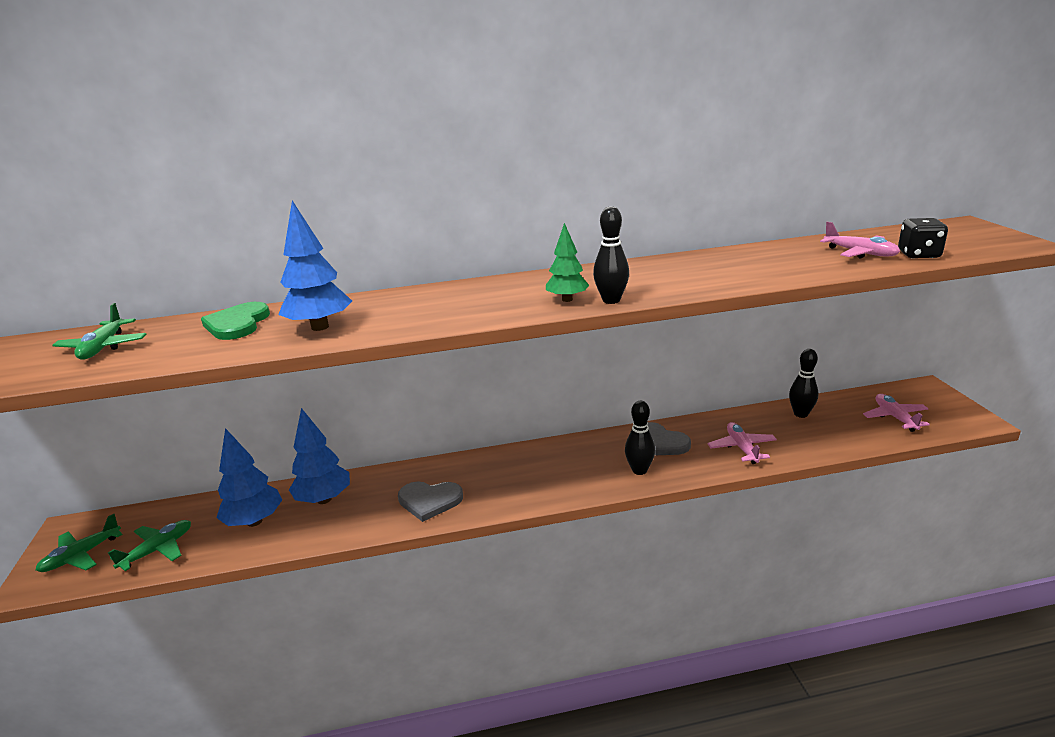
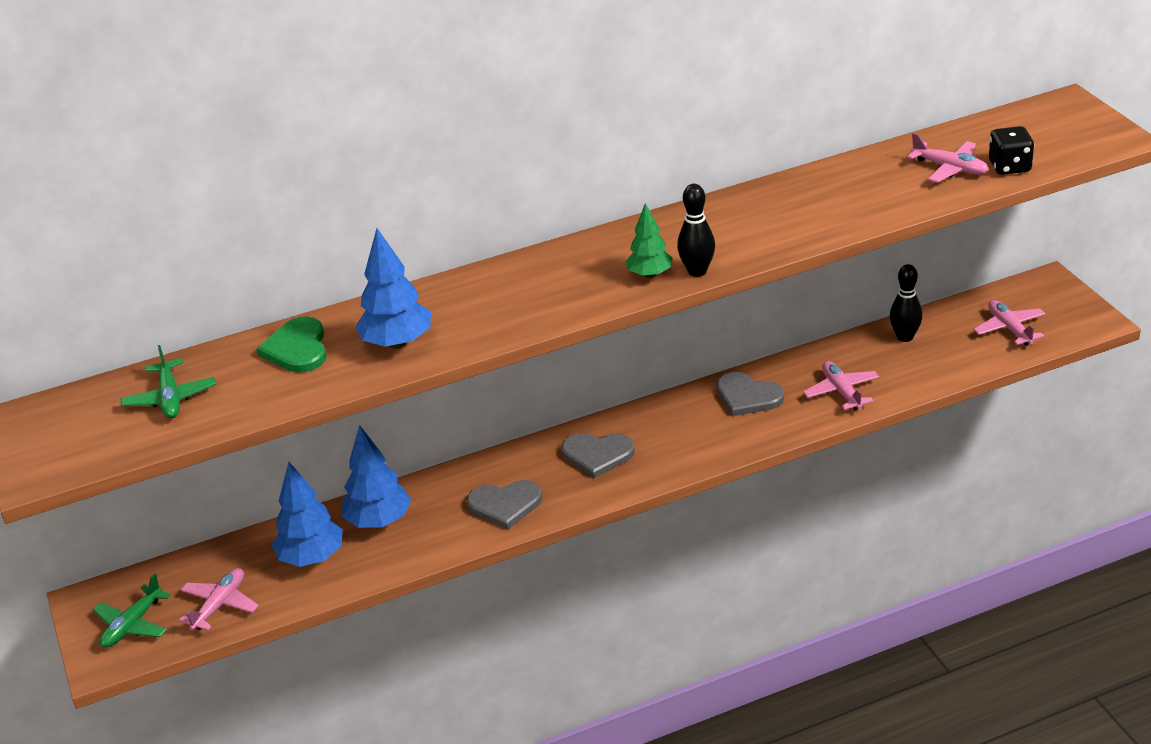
camera: 10 degrees left, 10 degrees up
green plane [108,520,191,571] -> pink plane [179,568,259,631]
black bowling pin [625,401,655,475] -> none
none -> grey heart [561,433,635,478]

